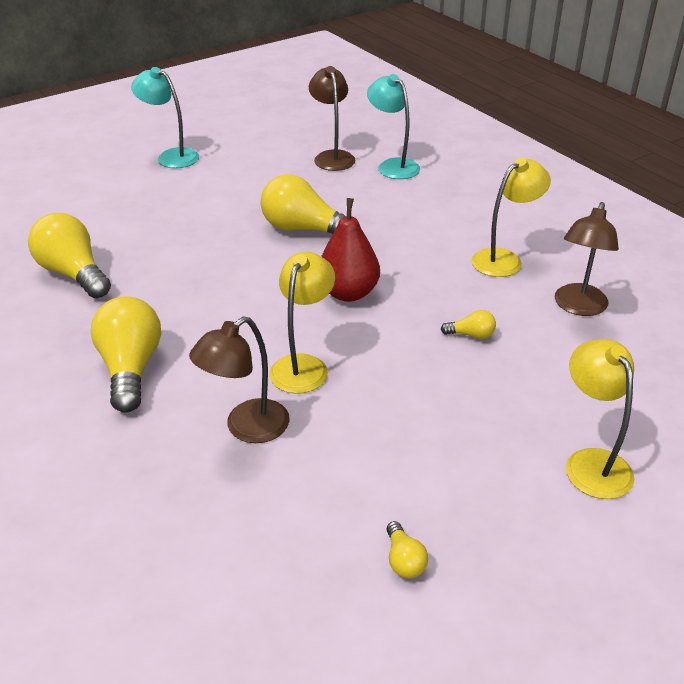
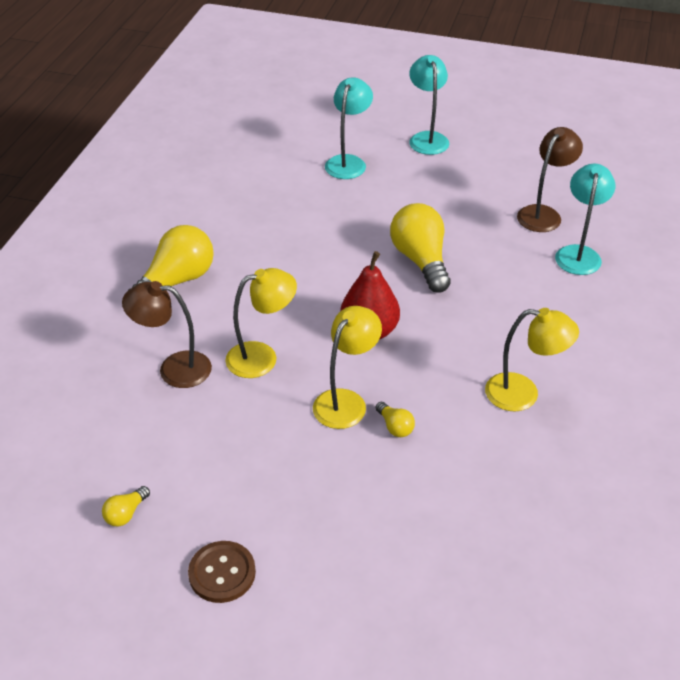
camera: 50 degrees right, 5 degrees up
yellow light bulb [28,213,111,298] -> none
brown lamp [555,202,619,316] -> none
yellow lamp [566,339,634,499] -> yellow lamp moved to [313,306,382,429]
none -> brown button [188,541,256,603]
none -> turquoise lamp [325,77,373,179]

